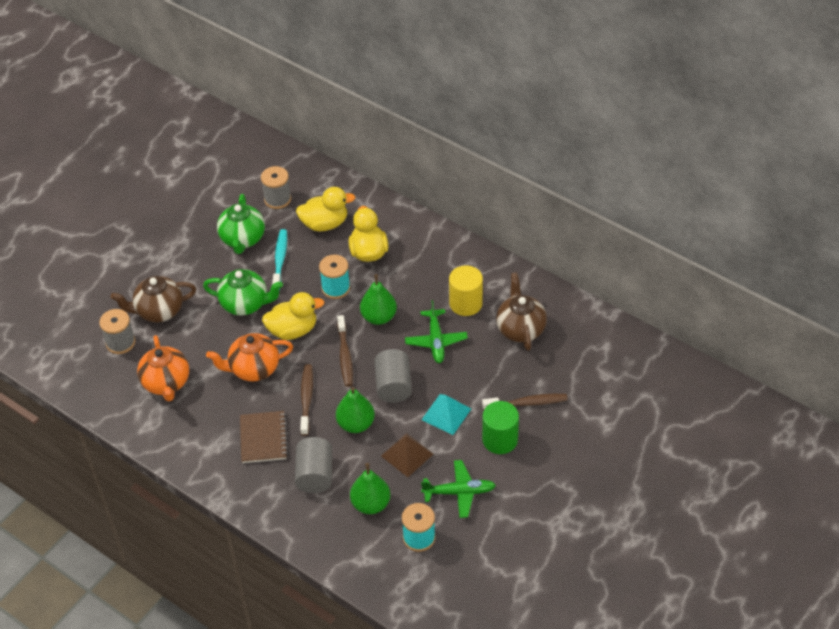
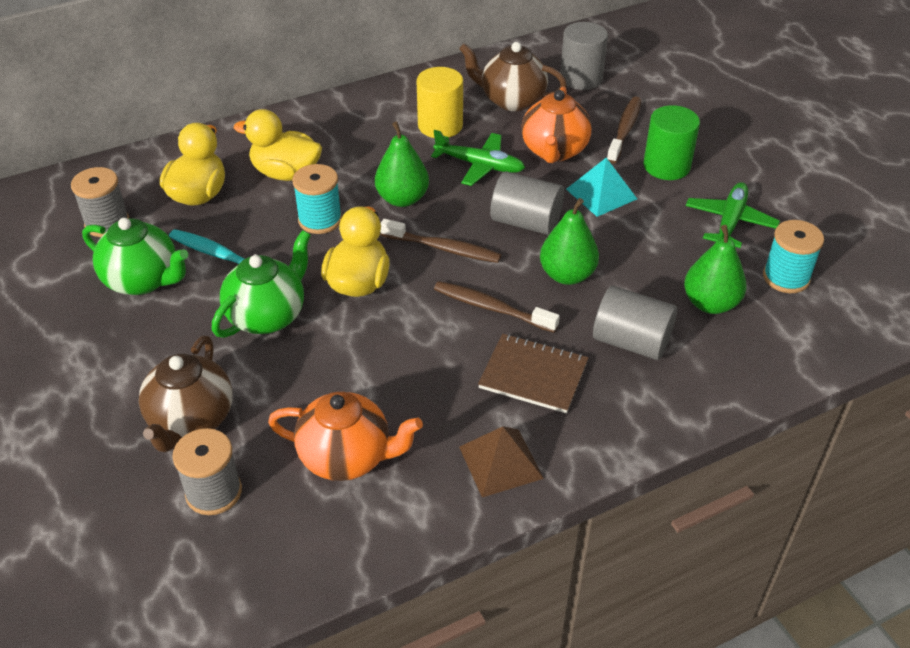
camera: 65 degrees left, 5 degrees down
orange teapot [206,333,293,381] -> orange teapot moved to [521,87,592,163]
brown pyramid [381,433,433,477] -> brown pyramid moved to [459,426,544,497]
none -> grey cylinder [560,22,608,90]

